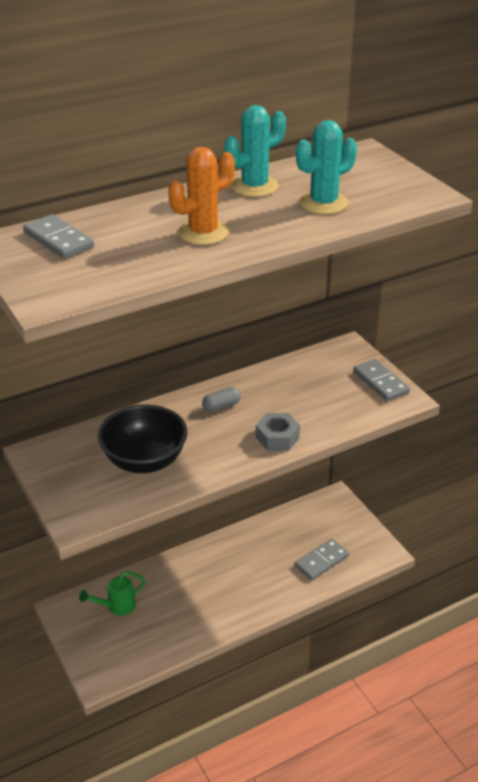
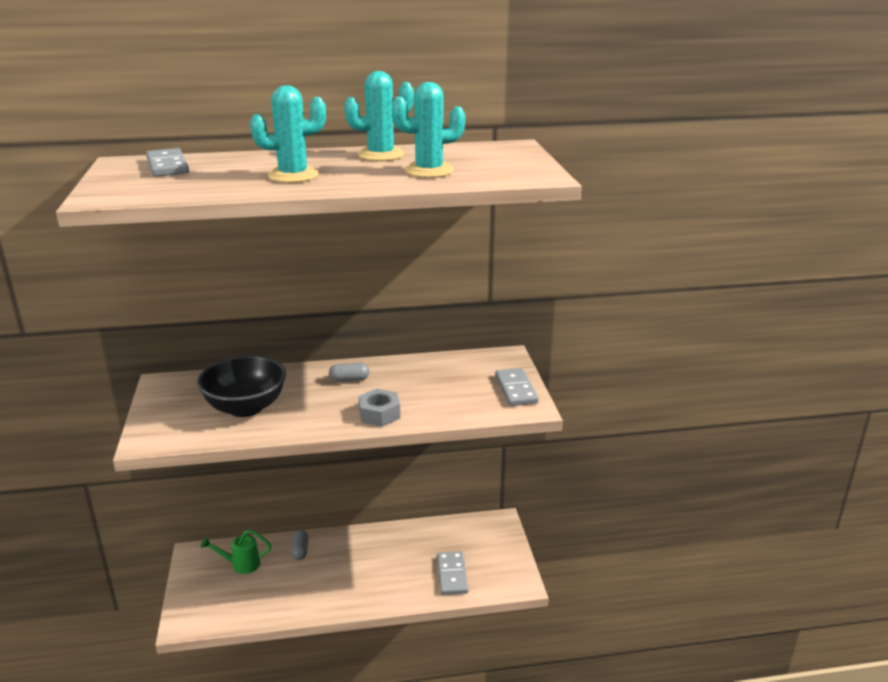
camera: 20 degrees right, 10 degrees down
orange cactus [168,147,235,245] -> turquoise cactus [250,85,326,183]
grey domino [295,539,349,580] -> grey domino turned 75 degrees counterclockwise [437,551,468,595]
none -> grey capsule [291,530,309,560]

